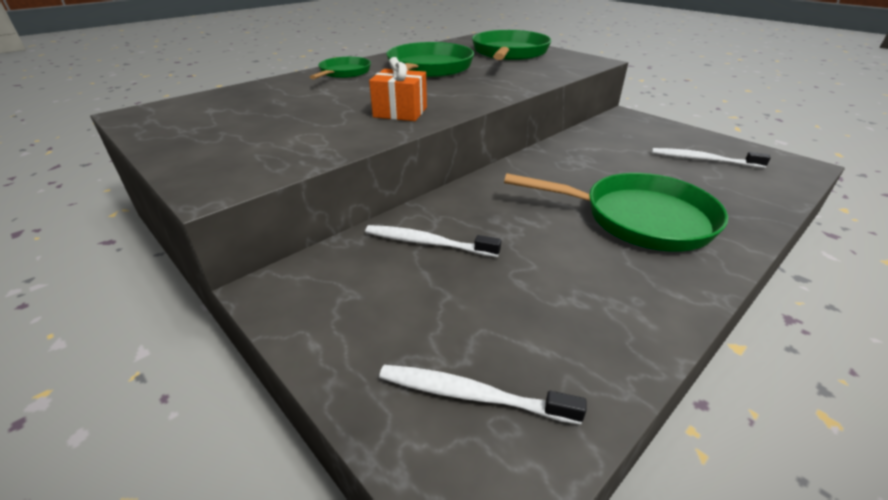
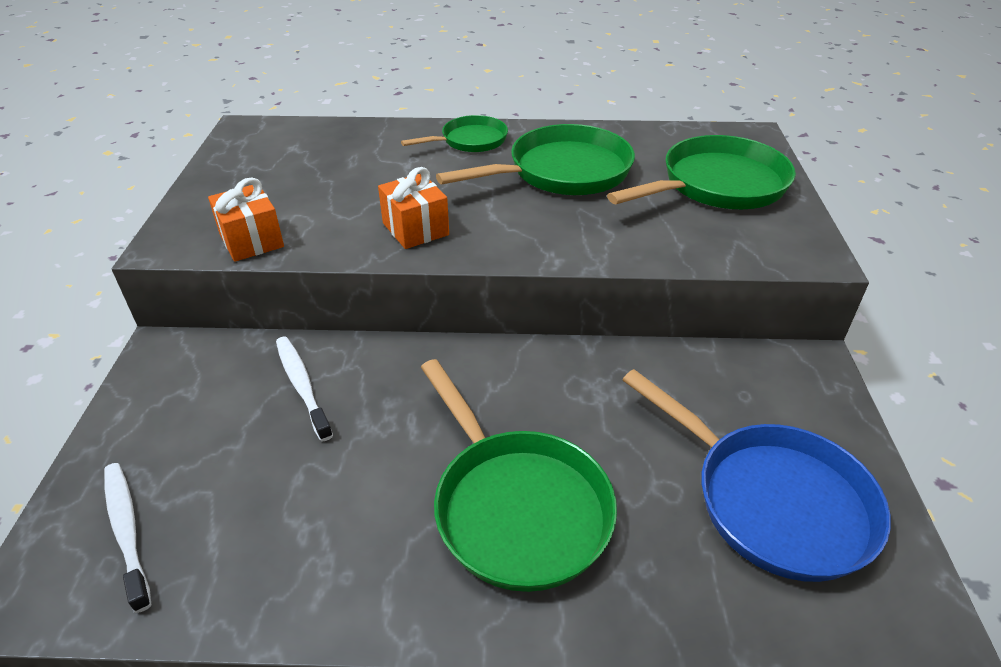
camera: 45 degrees right, 5 degrees up
white toothbrush [652,148,771,168] -> blue pan [623,369,891,582]
none -> orange gift [208,177,284,262]

